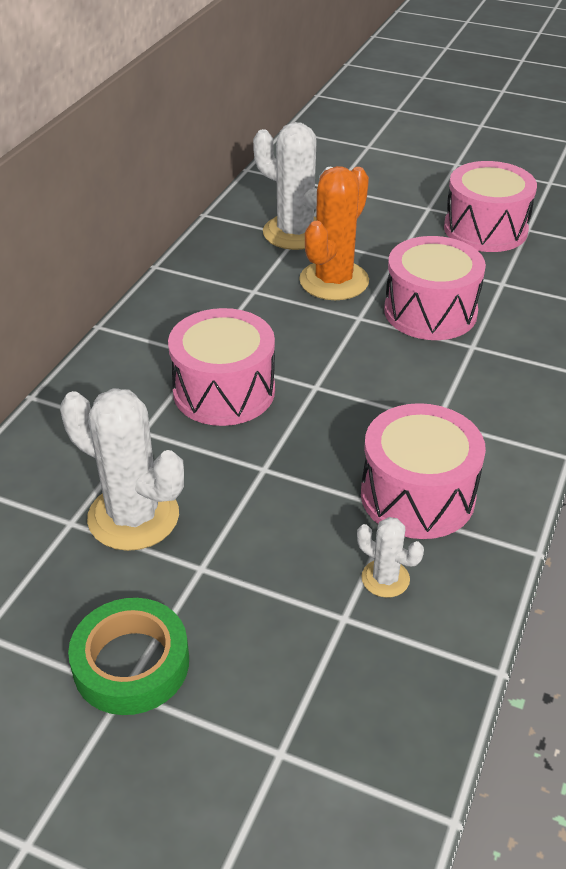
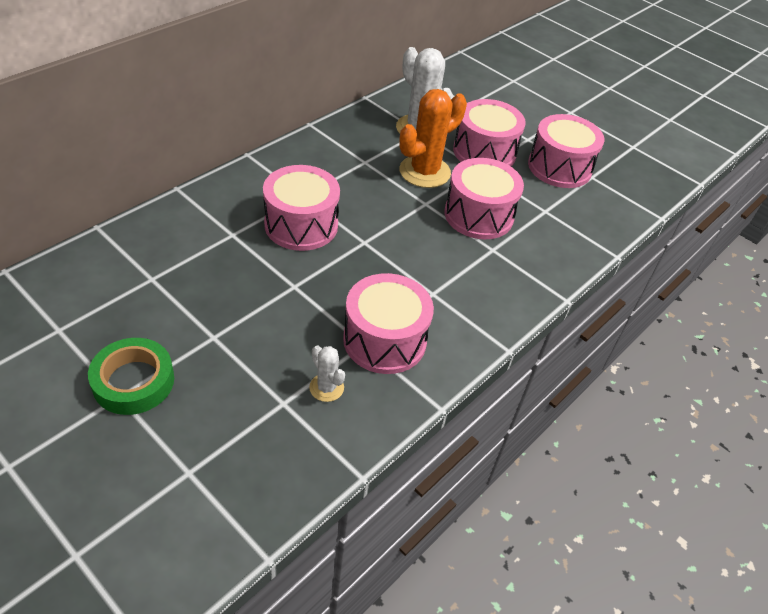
camera: 15 degrees right, 5 degrees up
white cactus [60,388,184,551] -> none
none -> pink drum [453,99,526,166]

